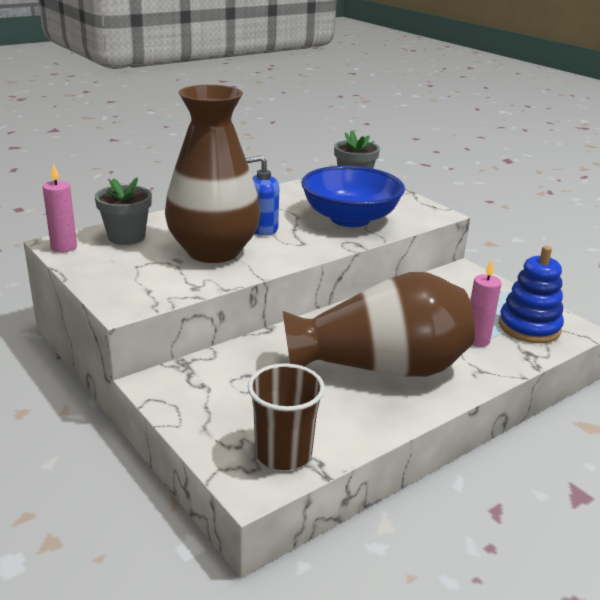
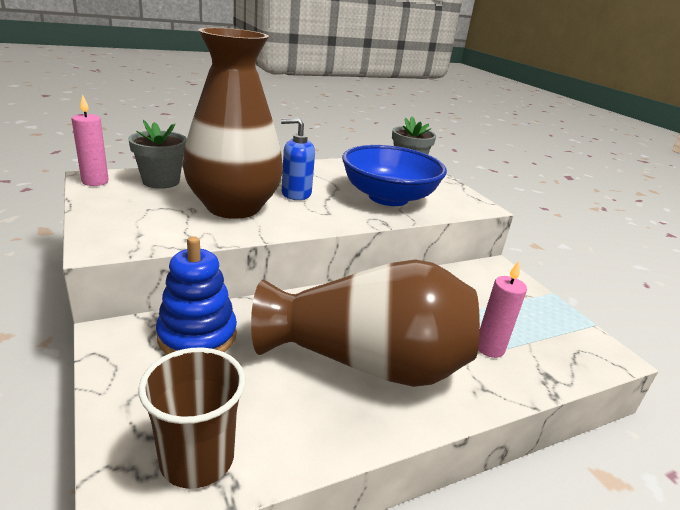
camera: 10 degrees right, 0 degrees up
blue stacking toy [499,246,564,343] -> blue stacking toy moved to [156,236,237,355]

